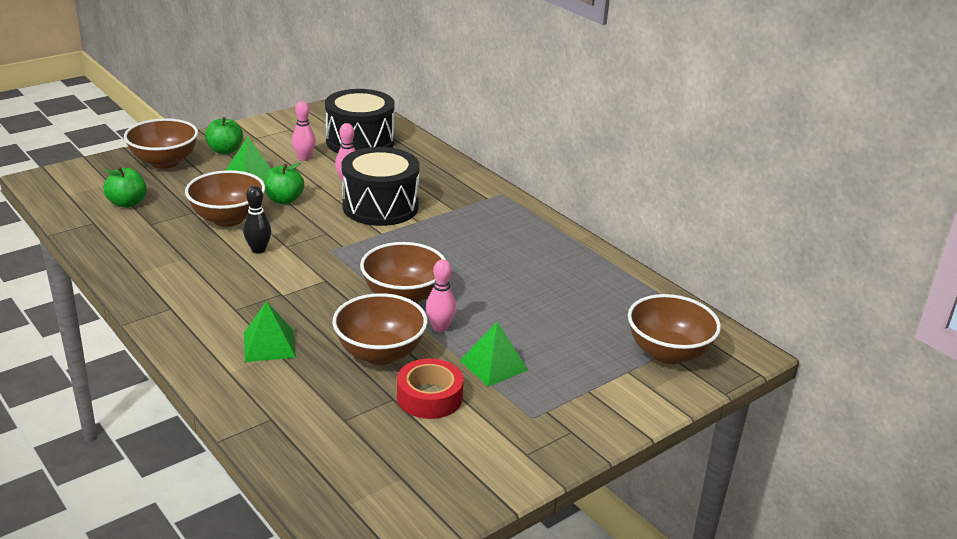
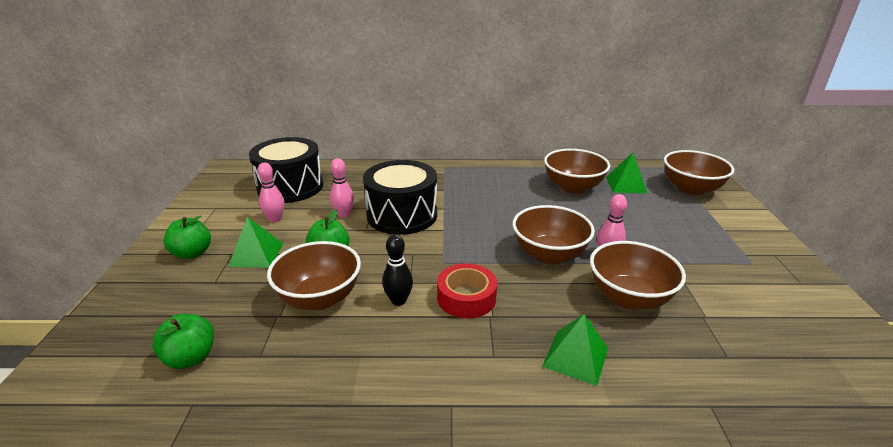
camera: 50 degrees left, 0 degrees up
brown bowl [124,118,198,169] -> brown bowl moved to [544,149,610,194]
red tape [397,358,464,419] -> red tape moved to [437,263,497,318]
green pyramid [460,322,528,387] -> green pyramid moved to [606,153,647,193]

